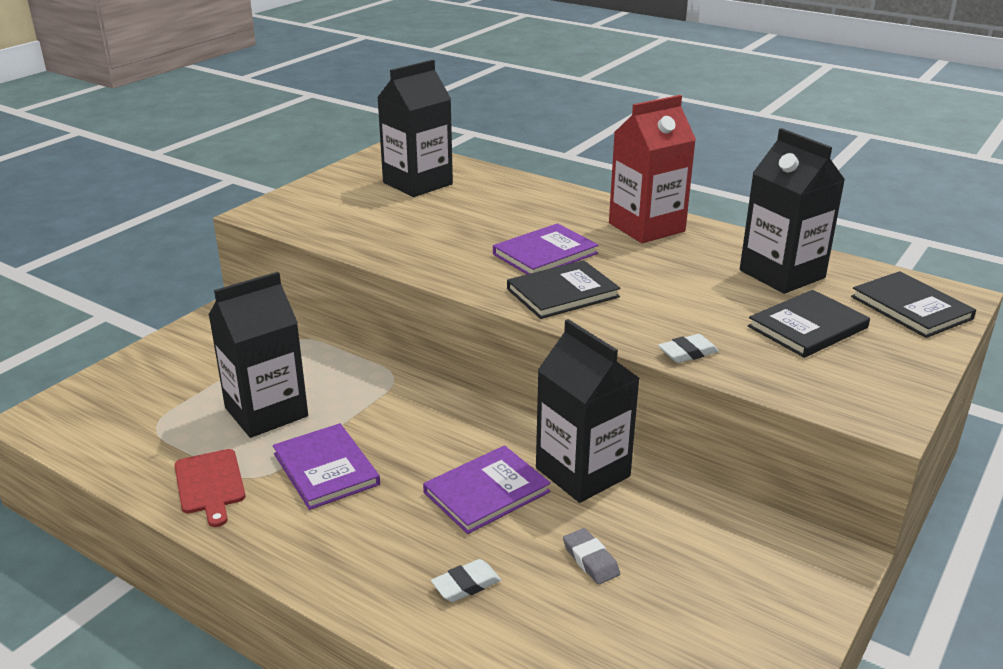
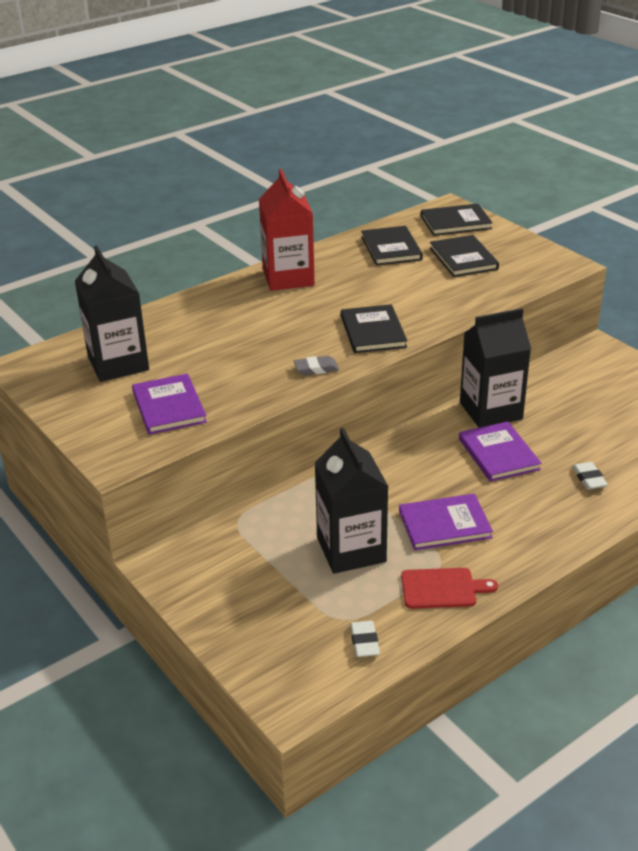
camera: 70 degrees left, 5 degrees up
purple book [493,223,599,274] -> purple book moved to [132,374,207,435]
grey eraser [563,528,620,584] -> grey eraser moved to [294,356,339,375]
white eraser [658,334,719,363] -> white eraser moved to [350,621,380,657]
black carton [740,128,845,294] -> black book [361,226,423,266]

